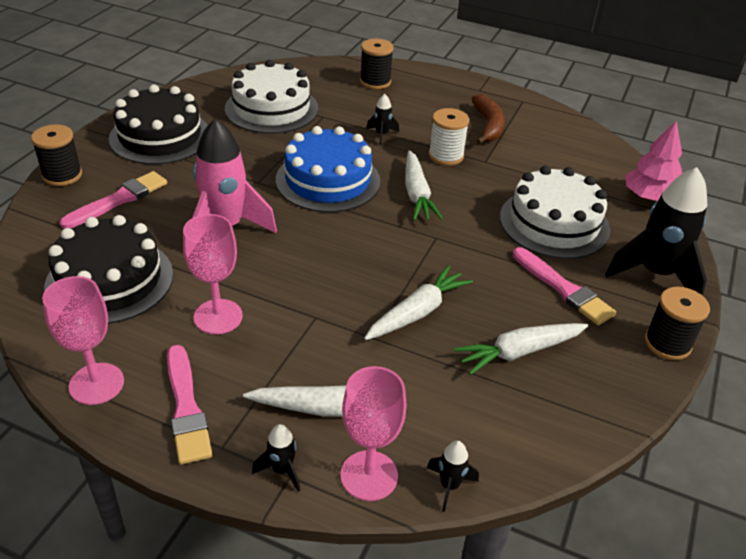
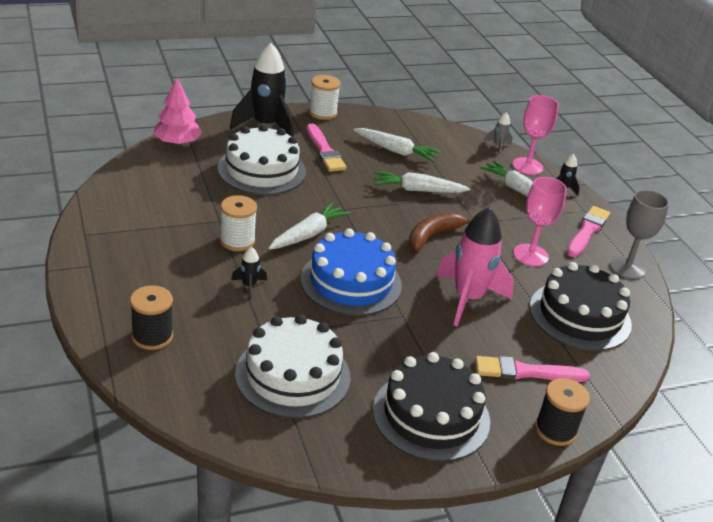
camera: 135 degrees left, 5 degrees down
pink goblet [42,276,124,405] -> grey goblet [610,190,669,279]
black rocket [427,441,479,512] -> grey rocket [485,112,513,154]
brown banana [472,94,505,145] -> brown banana moved to [409,212,472,251]
pink brush [513,247,616,325] -> pink brush turned 150 degrees clockwise [307,123,346,172]
black spool [645,287,710,360] -> white spool [309,75,341,120]

